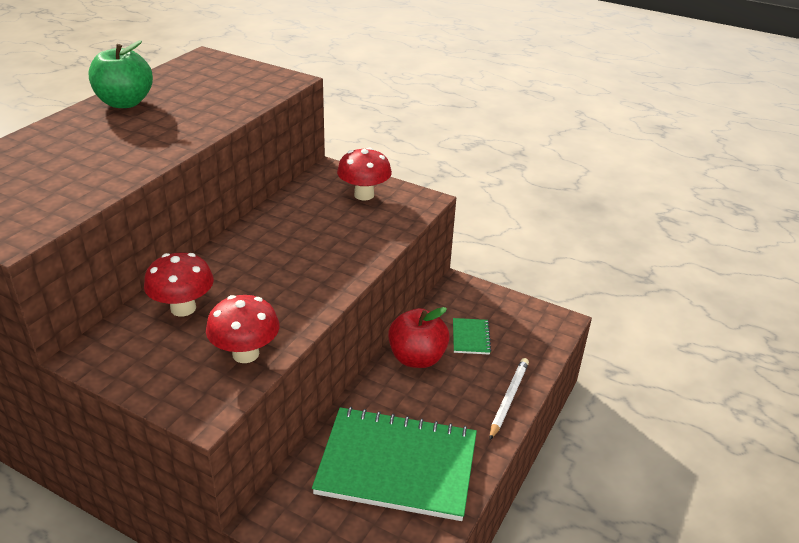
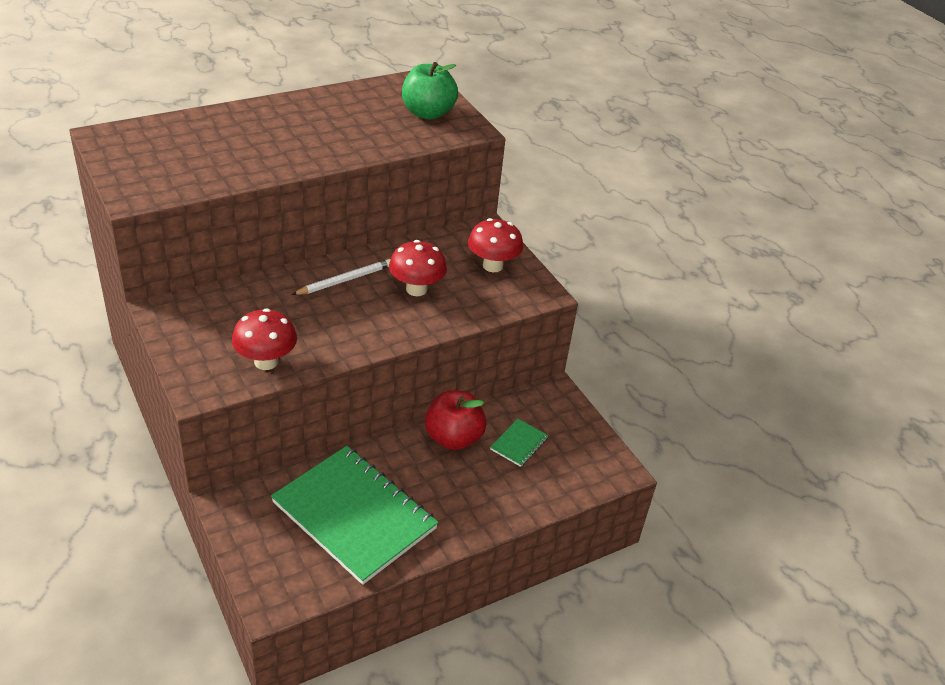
camera: 30 degrees right, 5 degrees up
green apple [89,40,153,108] -> green apple moved to [402,62,458,120]
red mushroom [144,253,214,316] -> red mushroom moved to [389,240,447,296]
white pencil [490,358,529,440] -> white pencil moved to [292,259,391,295]

